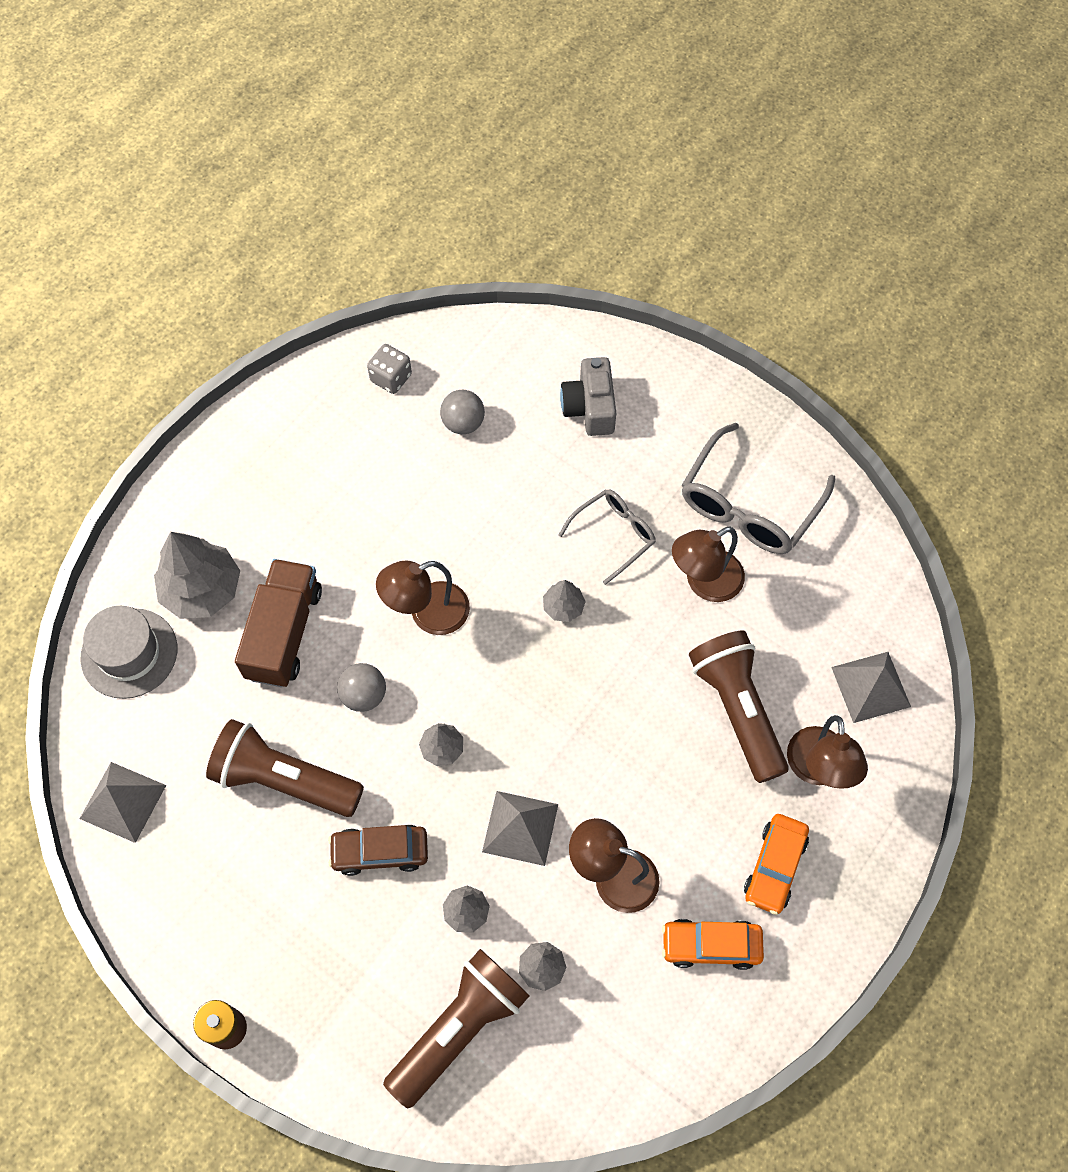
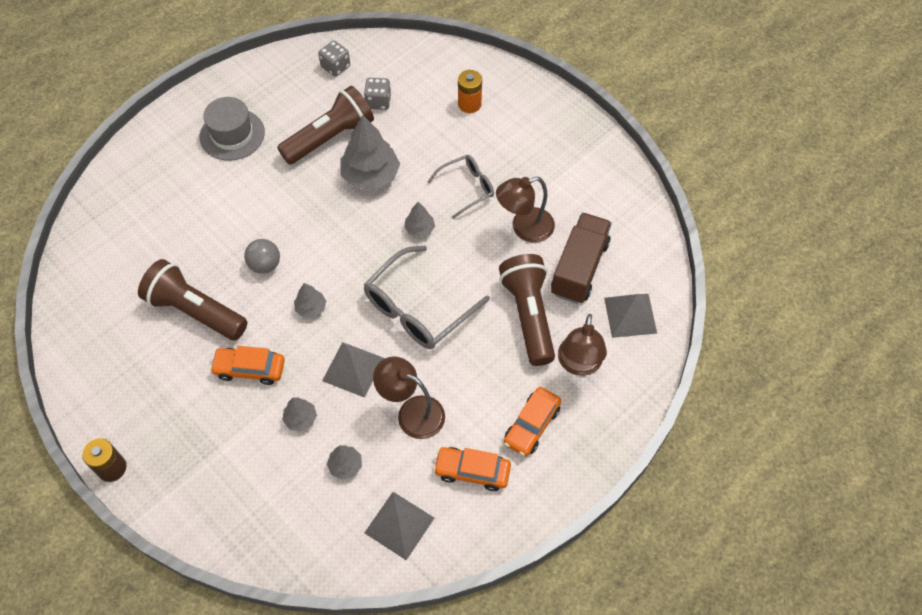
camera: 10 degrees right, 5 degrees down
grey pyramid [80,762,166,843] -> grey pyramid moved to [364,492,434,560]
grey hat [81,606,177,699] -> grey hat moved to [200,97,265,161]
grey tree [154,532,240,619] -> grey tree moved to [340,115,400,190]
brown truck [235,559,322,687] -> brown truck moved to [551,212,612,304]
brown car [328,825,428,876] -> orange car [210,346,285,385]
brown lamp [376,561,470,635] -> none
brown flashlight [383,949,530,1108] -> brown flashlight moved to [277,86,374,165]
grey ball [440,390,485,434] -> grey dice [364,78,391,110]
grey camera [560,357,616,436] -> orange battery [458,70,482,113]
grey glasses [682,423,835,554] -> grey glasses moved to [363,246,490,349]

